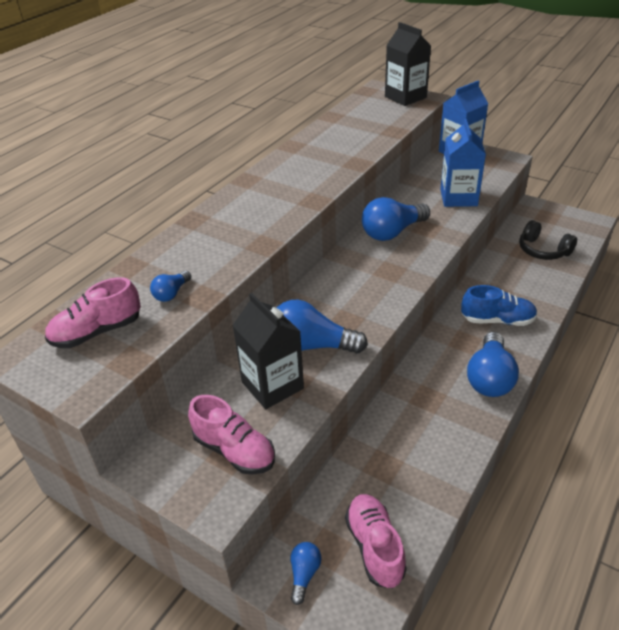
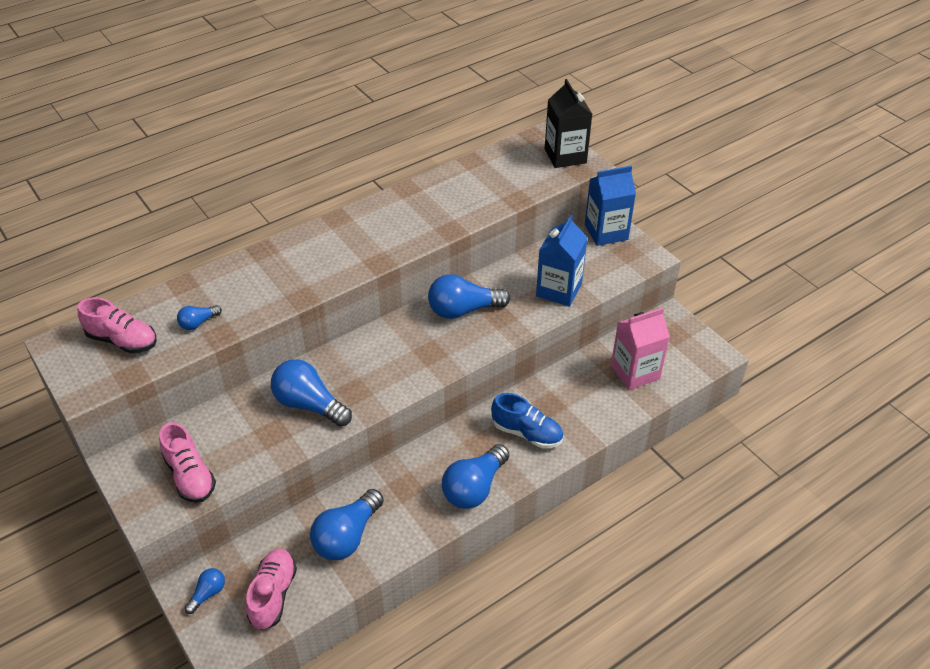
camera: 20 degrees right, 5 degrees up
pink shoe [45,277,141,348] -> pink shoe turned 150 degrees counterclockwise [78,297,157,353]
black carton [232,293,304,409] -> none
black headphones [519,220,577,260] -> pink carton [611,308,670,390]
none -> blue light bulb [310,489,384,560]

